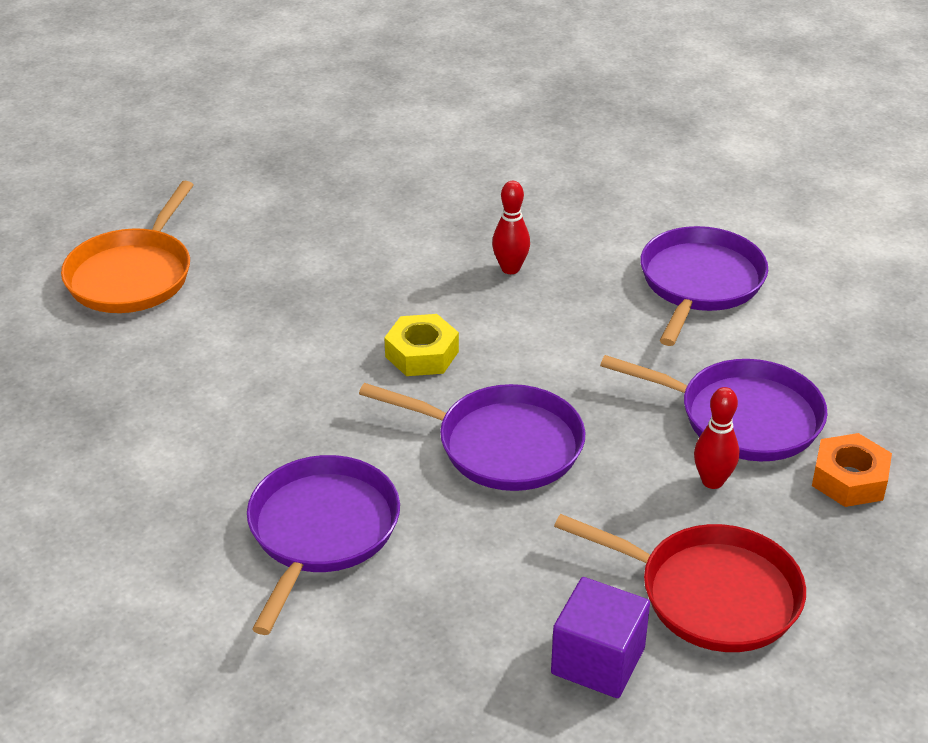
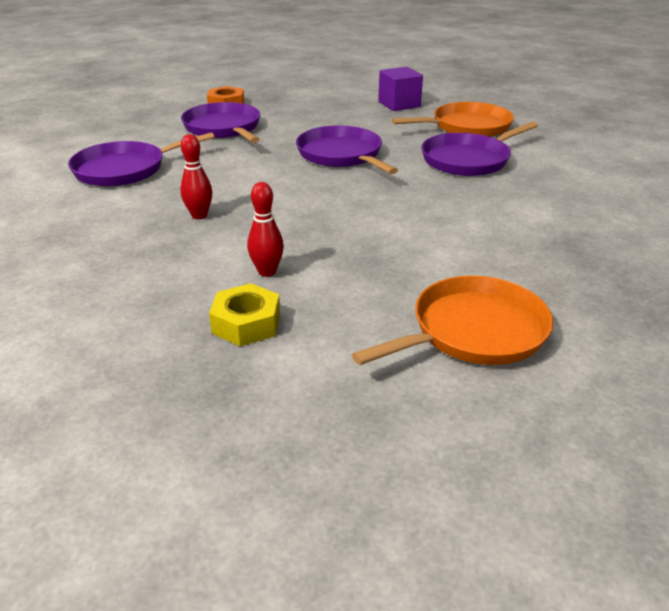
camera: 140 degrees left, 5 degrees down
yellow nut [384,314,459,376] -> yellow nut moved to [209,283,280,346]
red pan [554,514,806,652] -> none
red bowling pin [694,387,739,489] -> red bowling pin moved to [247,182,284,277]
none -> orange pan [392,102,514,137]

